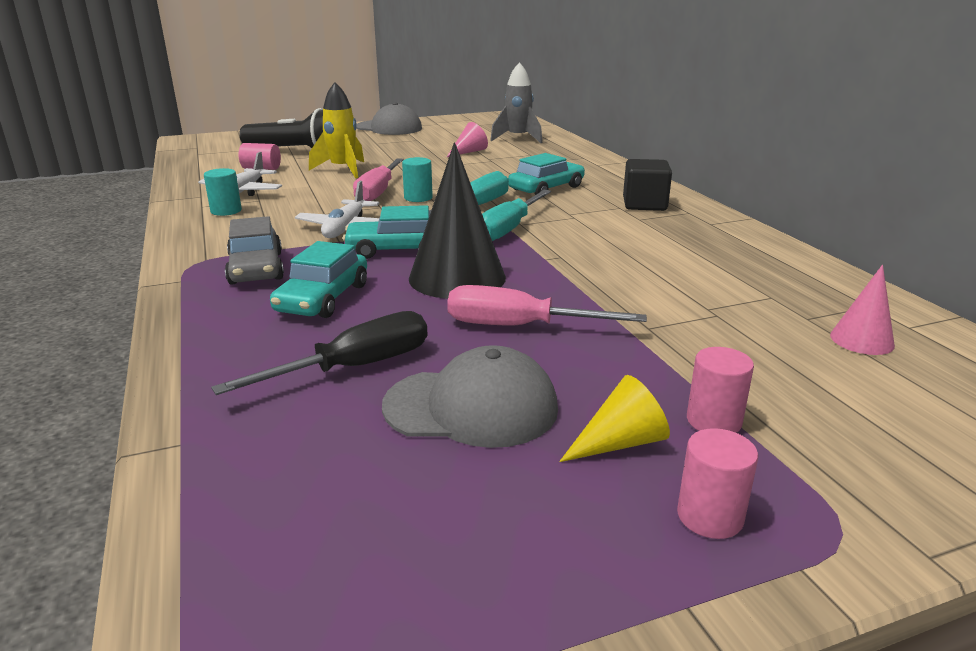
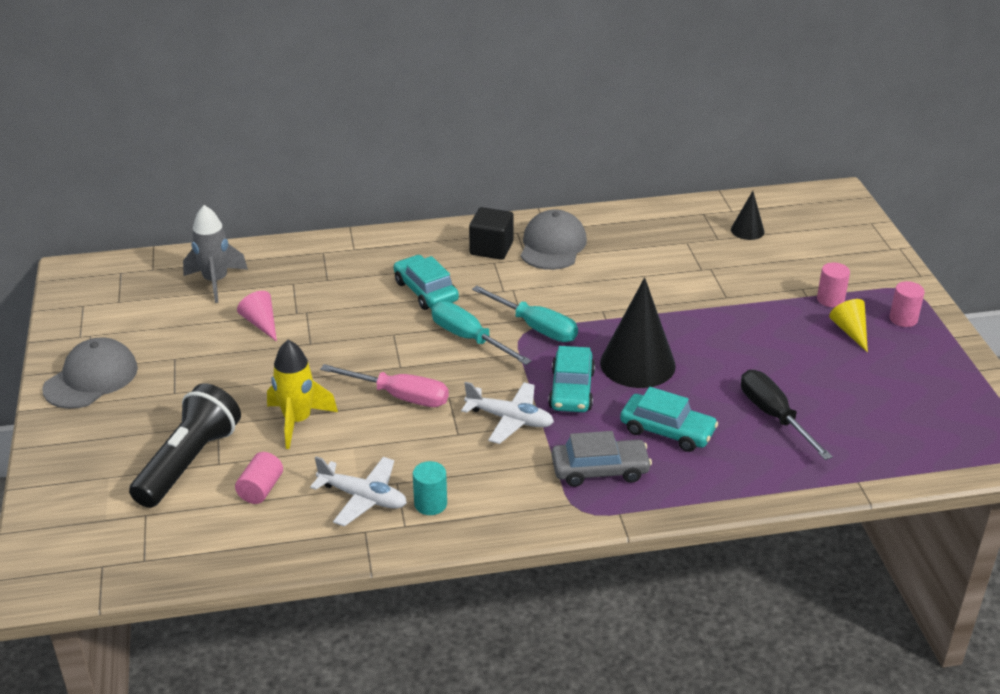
camera: 80 degrees left, 10 degrees up
grey cap [382,345,558,448] -> grey cap moved to [521,209,587,270]
turquoise cylinder [402,157,433,202] -> none
pink screwdriver [447,285,647,325] -> none
pink cone [830,265,895,355] -> black cone [731,191,765,240]

